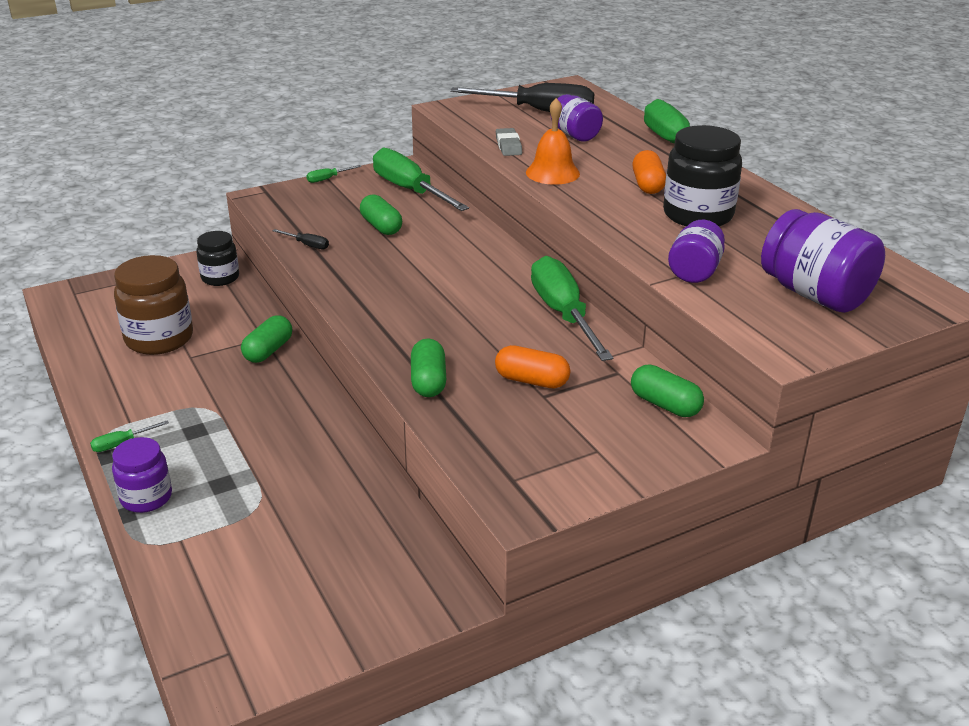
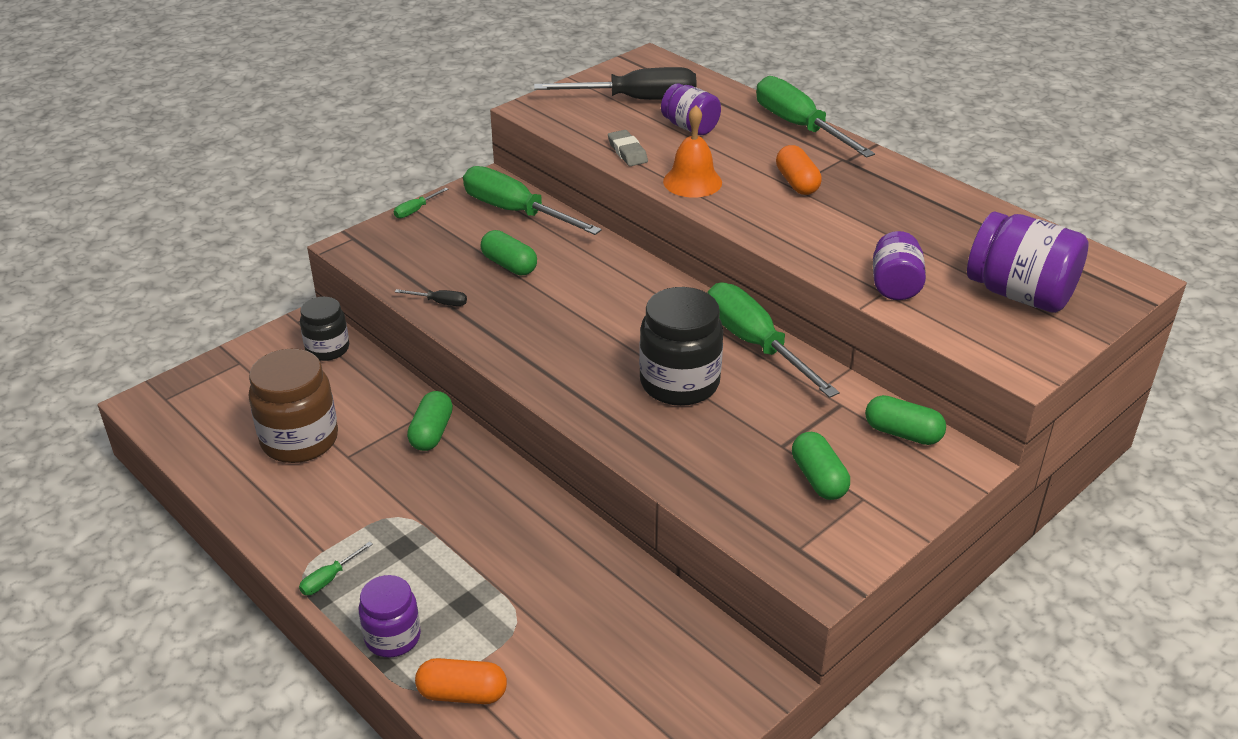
camera: 15 degrees left, 5 degrees up
green capsule [411,338,446,397] -> green capsule moved to [792,432,850,500]
orange capsule [495,345,570,389] -> orange capsule moved to [415,658,507,704]
black jar [663,125,742,227] -> black jar moved to [639,287,723,406]

